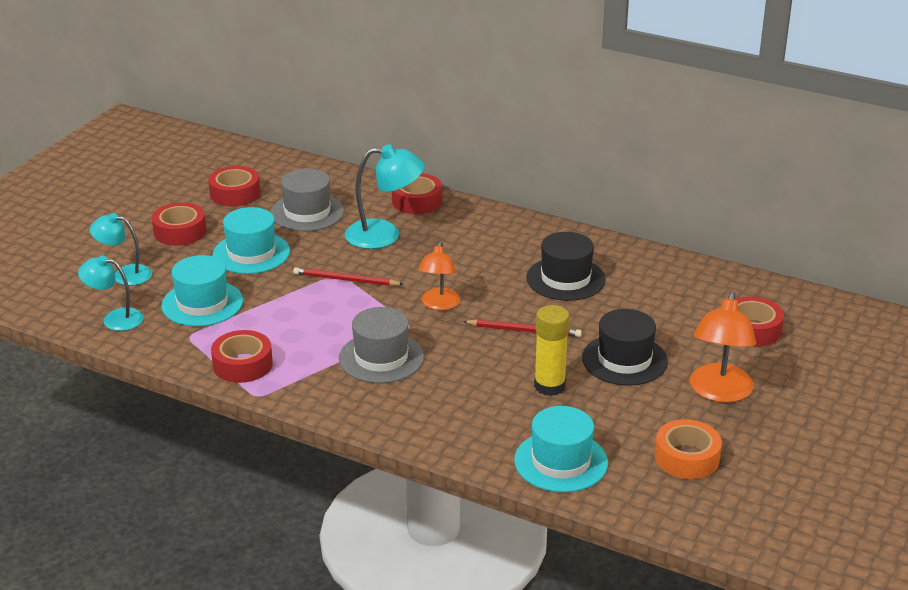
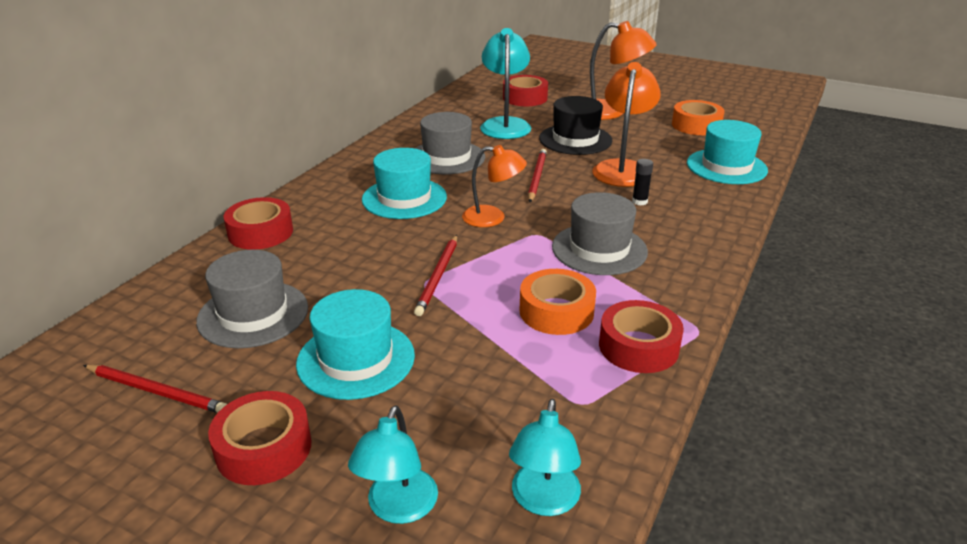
camera: 90 degrees left, 0 degrees up
turquoise hat [161,255,243,326] -> turquoise hat moved to [362,148,447,219]
red tape [208,166,260,207] -> red pencil [83,365,227,413]
turquoise lamp [345,144,425,249] -> turquoise lamp moved to [480,28,531,139]
black hat [526,232,606,301] -> grey hat [415,112,485,174]
yellow glue stick [534,305,570,396] -> orange lamp [592,62,661,187]
none -> orange tape [520,269,596,335]
none -> black glue stick [632,159,653,205]

